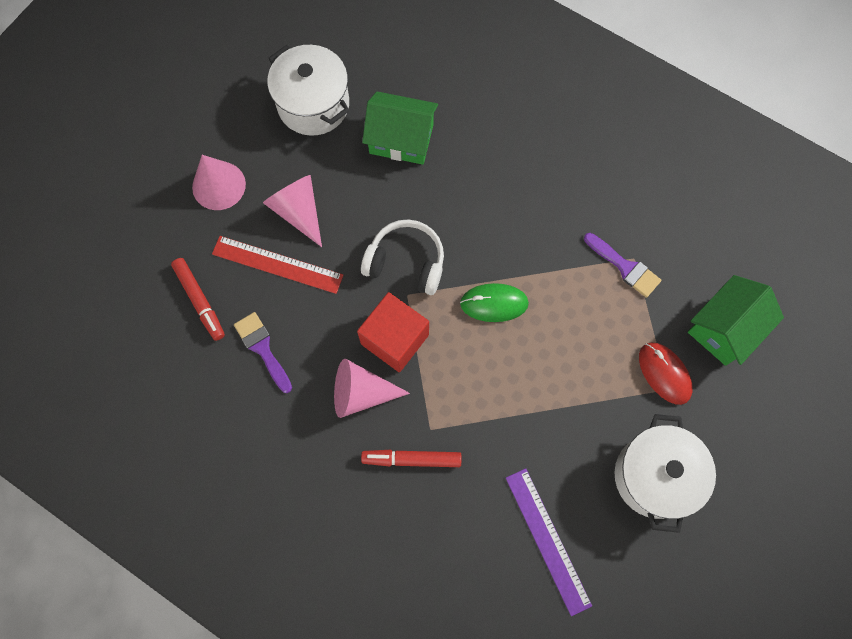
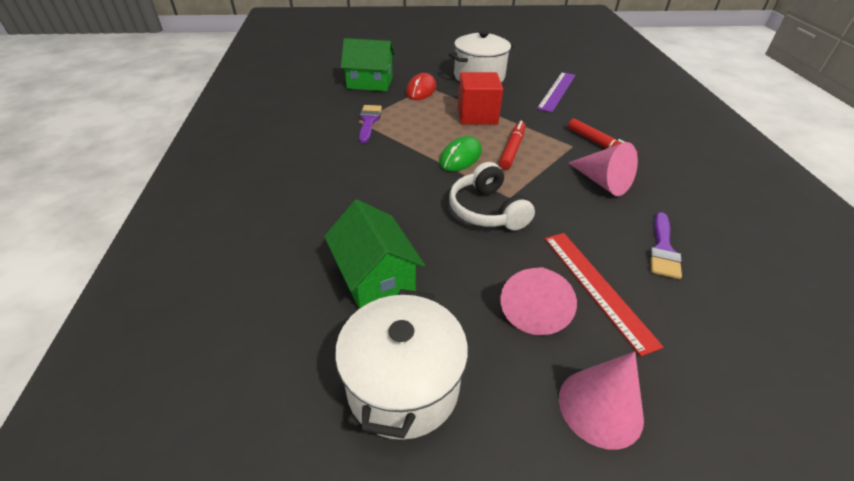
camera: 130 degrees left, 30 degrees down
red marker [171,258,225,341] -> red marker moved to [499,121,526,169]
red cube [357,292,429,372] -> red cube moved to [458,72,503,125]
green mouse [460,283,529,322] -> green mouse turned 75 degrees clockwise [439,136,482,171]

